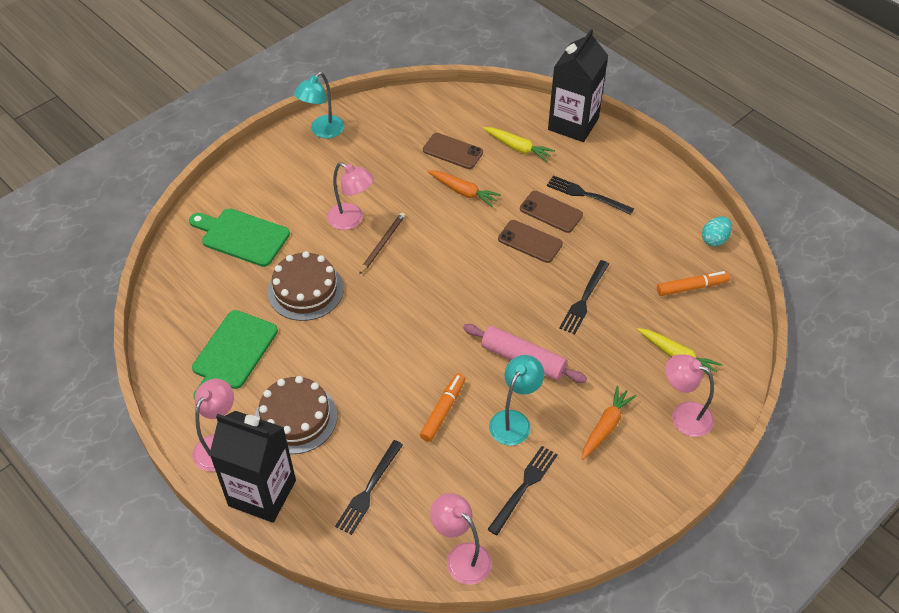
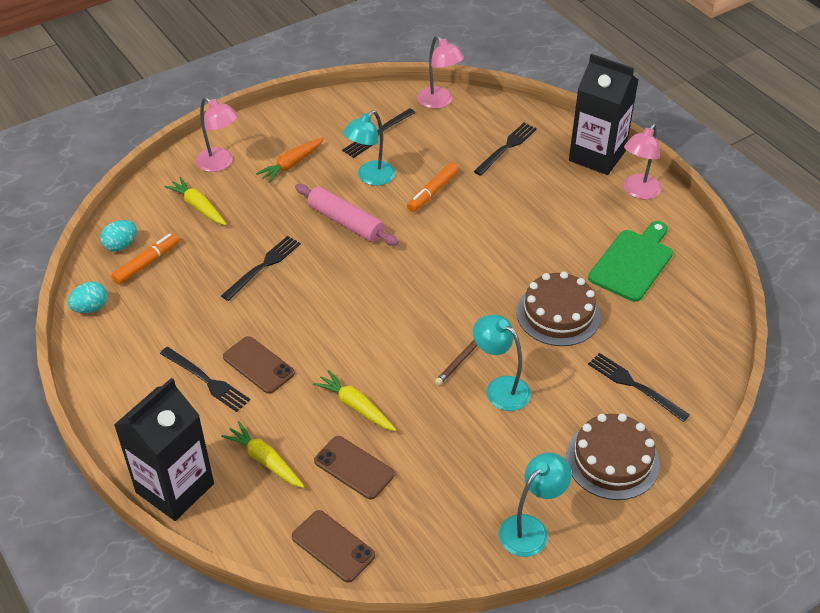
camera: 170 degrees left, 5 degrees down
green cutting board [189,208,290,267] -> black fork [588,353,690,422]
brown cake [255,376,337,454] -> brown cake moved to [566,413,660,500]
pink lamp [327,162,374,230] -> turquoise lamp [473,315,531,411]
orange carrot [427,170,501,207] -> yellow carrot [313,370,396,431]
brown phone [498,220,563,263] -> brown phone moved to [292,510,375,582]
orange marker [657,271,730,296] -> orange marker turned 135 degrees clockwise [111,233,179,285]
none -> turquoise egg [100,220,137,252]

